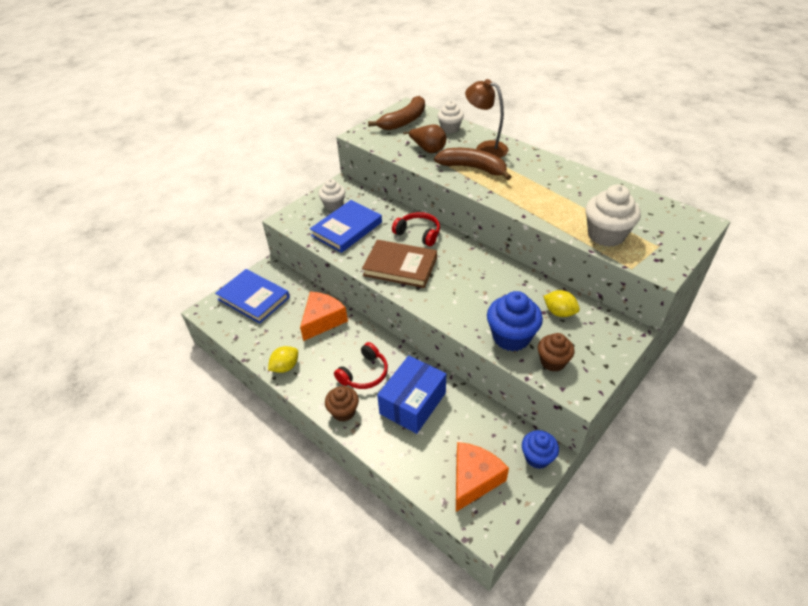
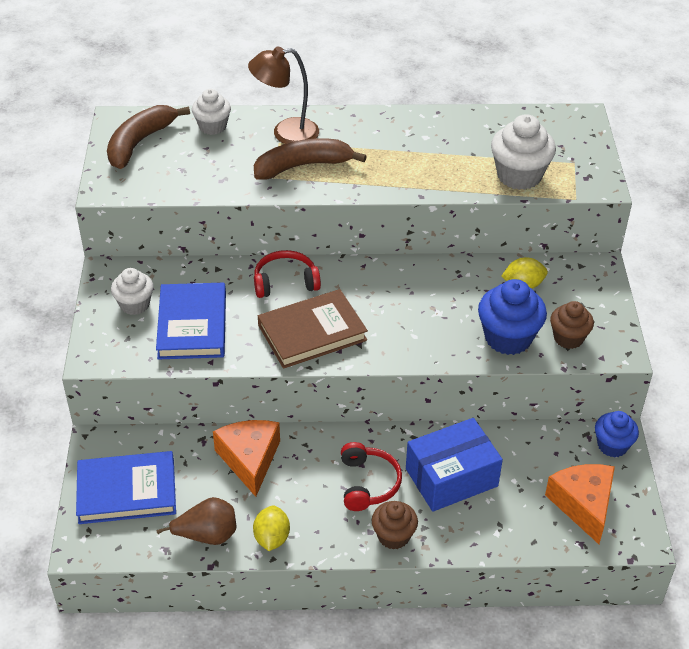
camera: 45 degrees left, 0 degrees up
brown banana [368,96,425,130] -> brown banana turned 150 degrees counterclockwise [107,105,190,169]
blue box [377,356,446,434] -> blue box turned 75 degrees clockwise [406,418,503,512]
brown pear [404,124,446,153] -> brown pear moved to [157,497,237,545]

